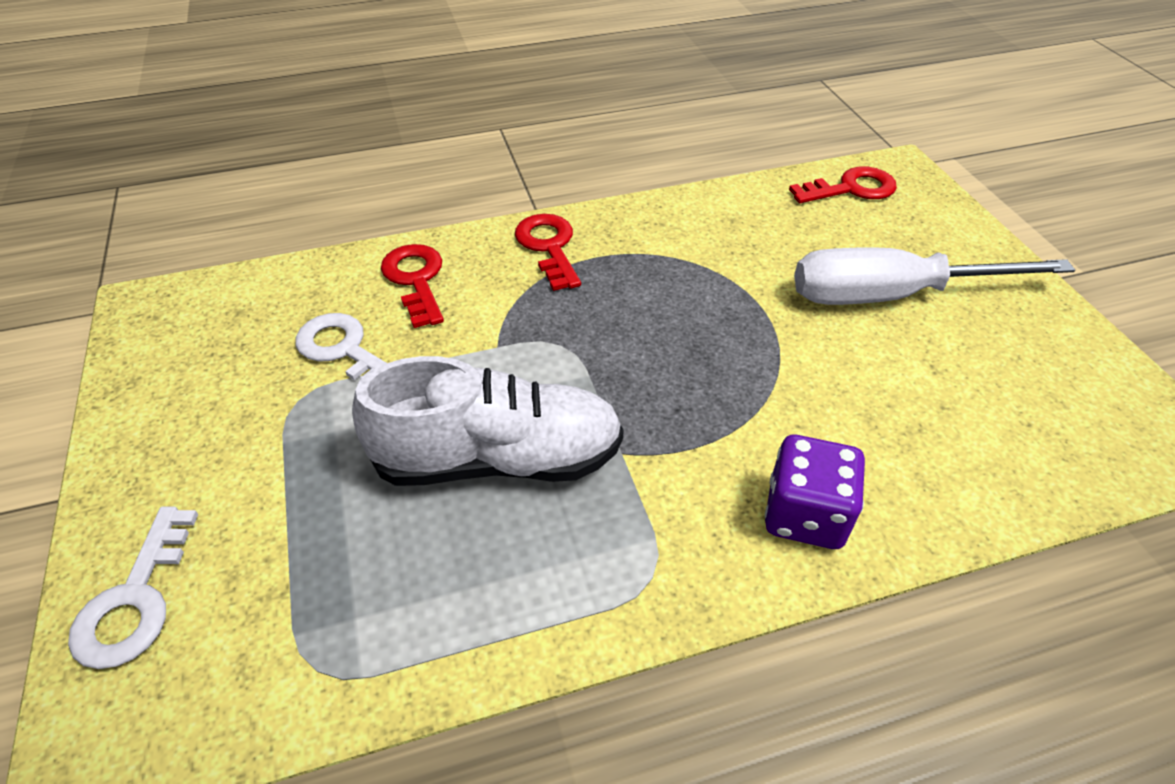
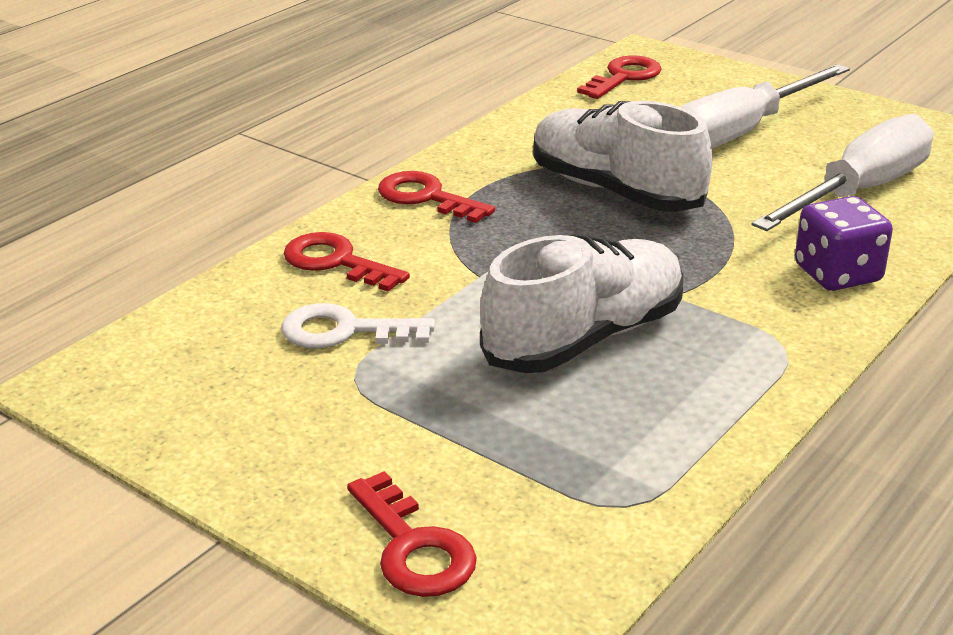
camera: 35 degrees left, 15 degrees down
white key [68,506,198,669] -> red key [347,471,477,597]
none -> white shoe [533,101,712,212]
none -> white screwdriver [752,114,934,231]

